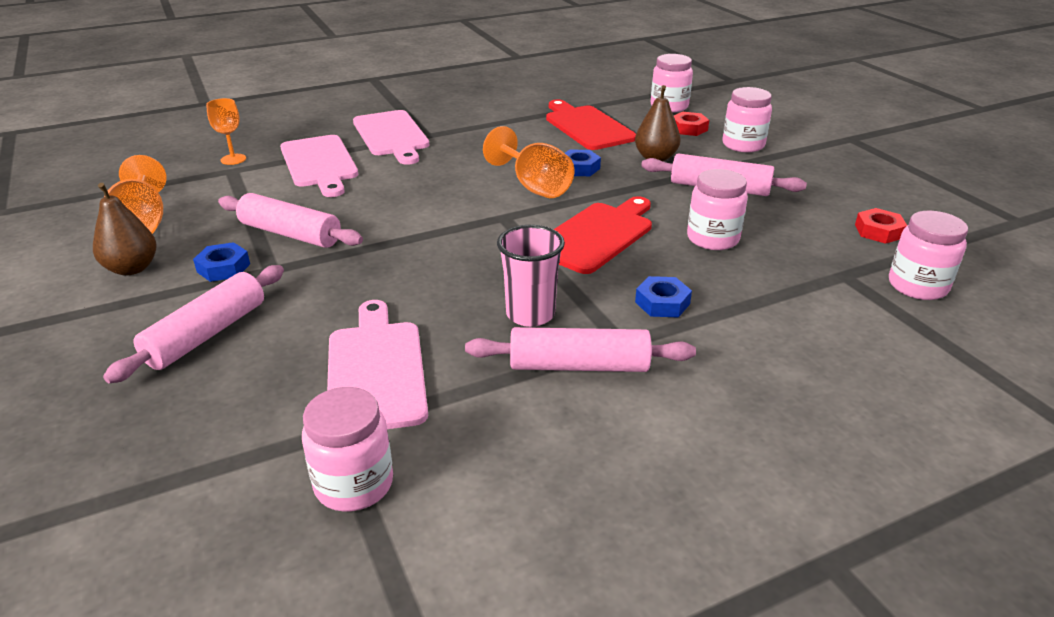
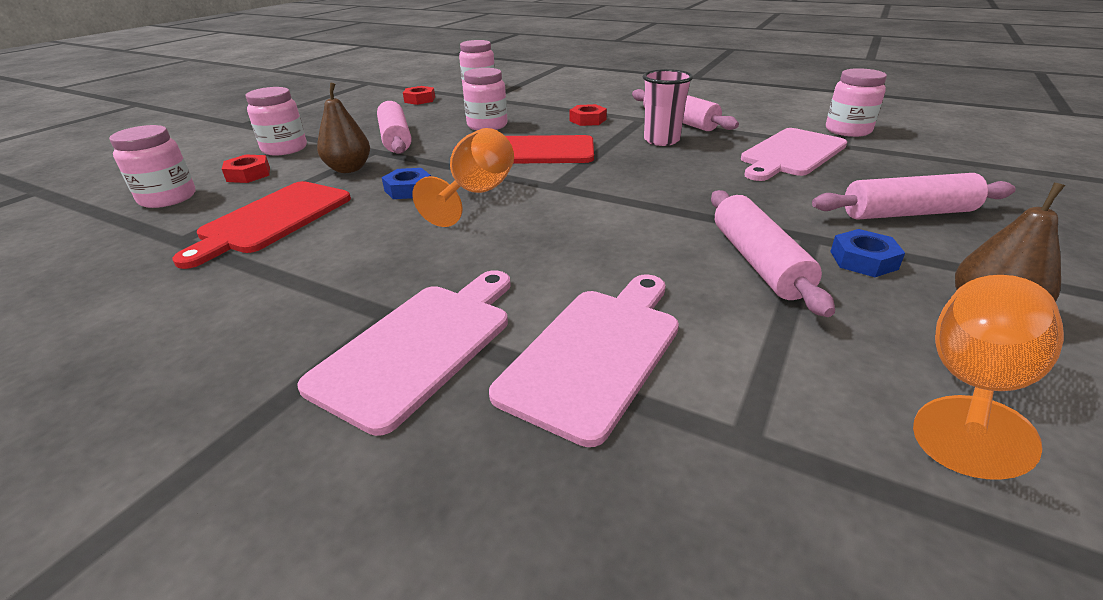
camera: 125 degrees left, 0 degrees up
orange goblet [206,98,246,165] -> none
blue nut [635,276,692,317] -> red nut [570,104,607,126]

